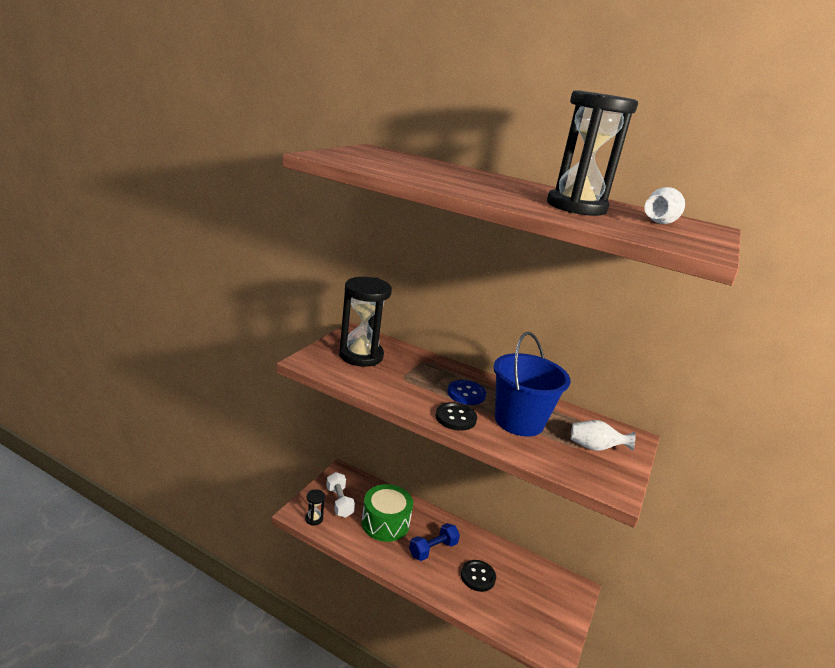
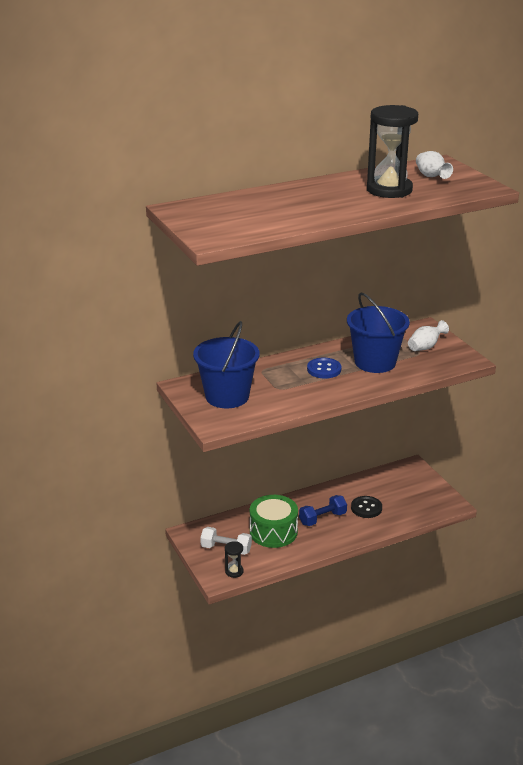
camera: 50 degrees left, 5 degrees up
black hourglass [339,277,392,367] -> blue bucket [193,321,260,408]
blue dumbbell [409,523,460,561] -> blue dumbbell turned 60 degrees clockwise [299,495,347,526]
black button [436,402,477,431] -> none

